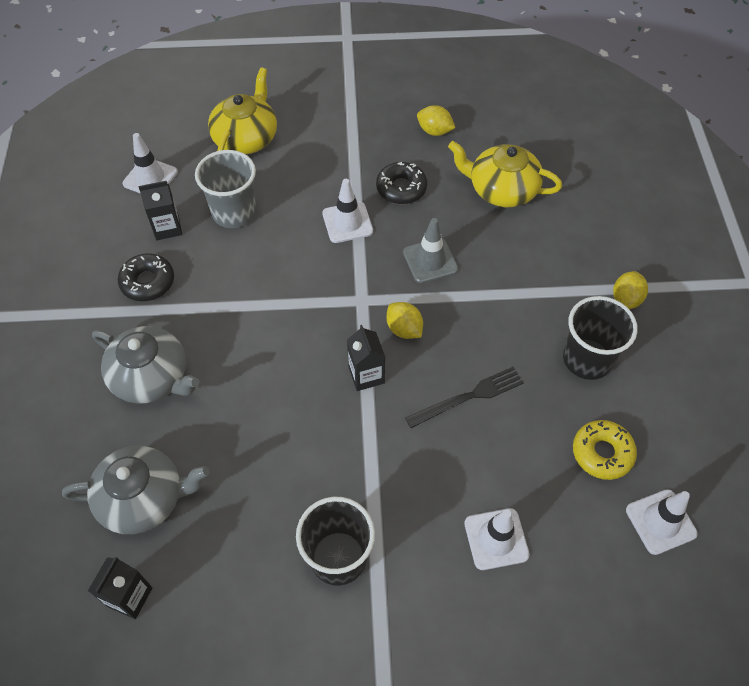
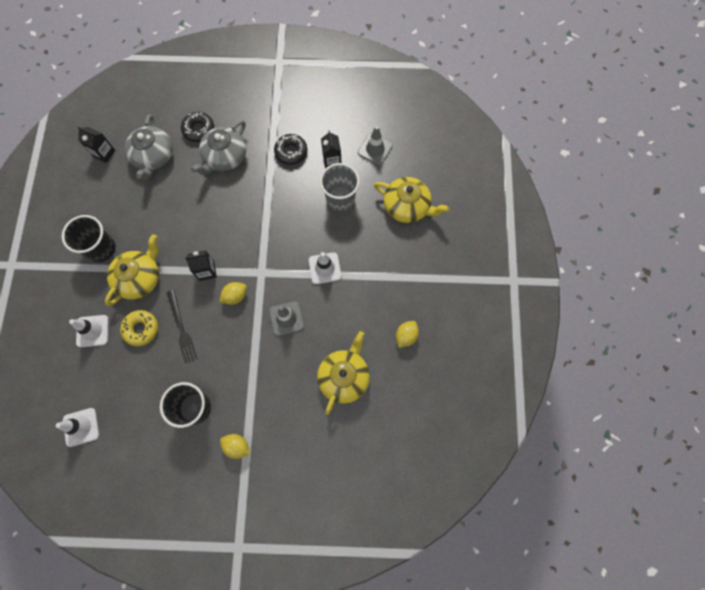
camera: 95 degrees right, 15 degrees up
white traffic cone [123,133,178,194] -> grey traffic cone [358,126,393,165]
black donut [376,162,427,204] -> black donut moved to [181,112,214,142]
yellow donut [573,420,637,480] -> yellow donut moved to [120,310,158,346]
none -> yellow teapot [105,234,159,306]

